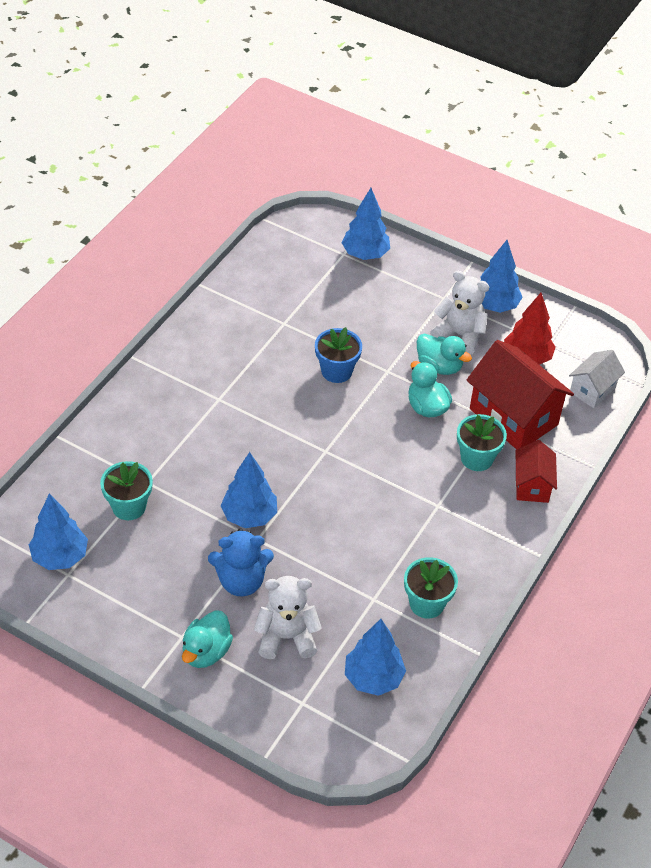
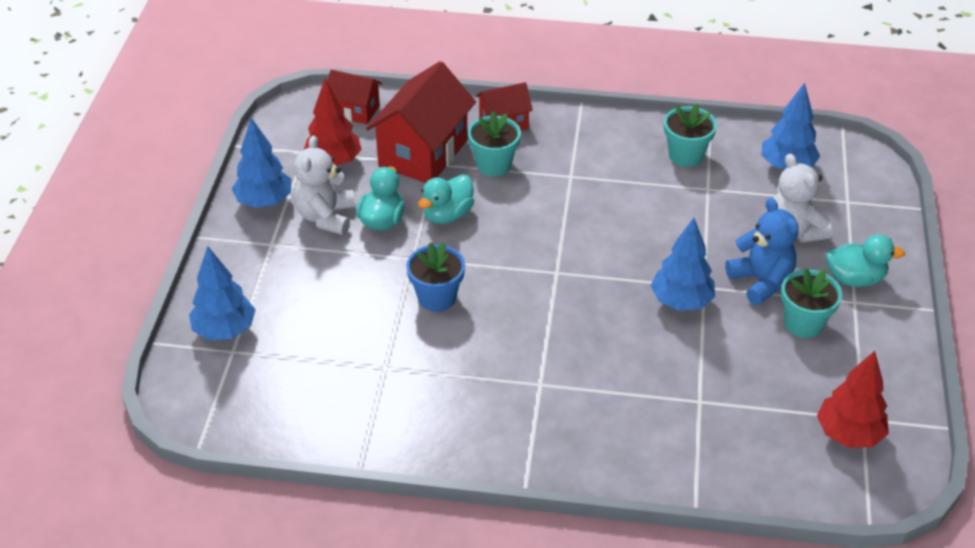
camera: 110 degrees left, 5 degrees down
blue tree [29,493,88,570] -> red tree [817,351,888,448]
turquoise flower pot [100,461,153,520] -> turquoise flower pot moved to [781,269,842,338]
white house [569,350,625,408] -> red house [328,69,382,124]

